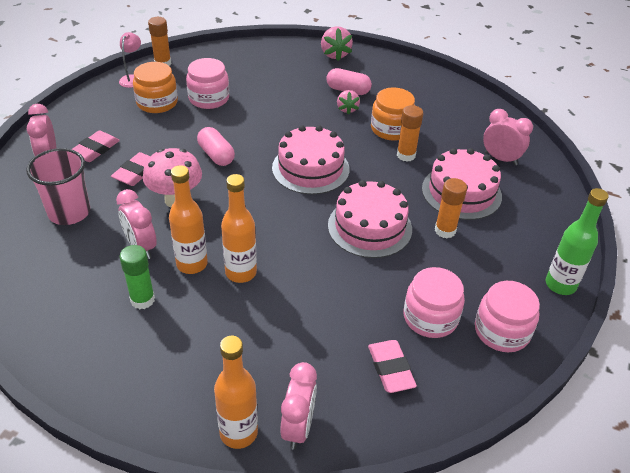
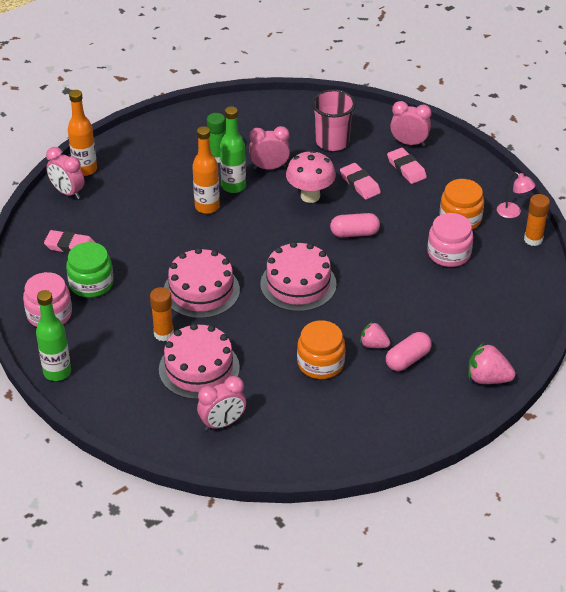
camera: 120 degrees right, 0 degrees up
orange bottle [169,165,208,274] -> green bottle [220,106,246,193]
orange glue stick [397,105,424,162] -> none
pink jar [404,267,465,338] -> green jar [66,242,114,298]

